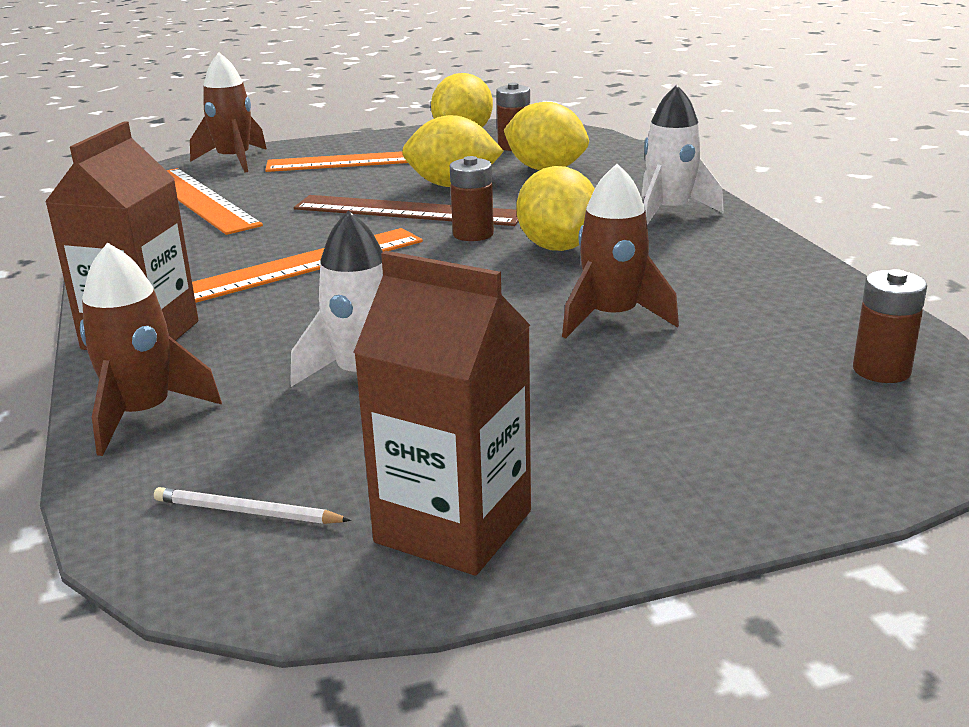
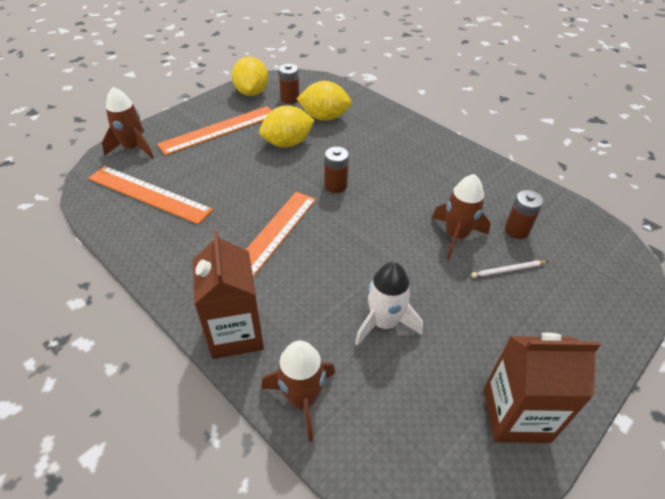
camera: 30 degrees left, 20 degrees up
white pencil [154,487,351,524] -> white pencil moved to [471,260,549,278]
brown ruler [294,195,519,226] -> none
yellow lemon [517,166,595,251] -> none
white rocket [641,85,724,225] -> none
brown battery [853,269,927,383] -> brown battery moved to [505,190,543,239]

